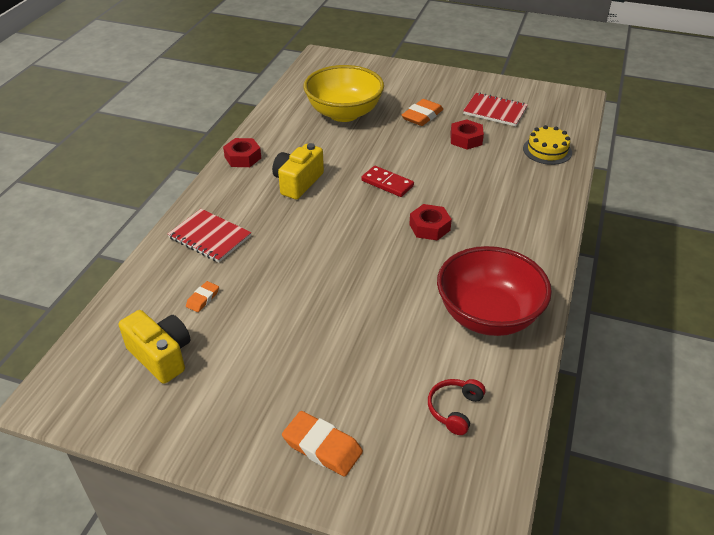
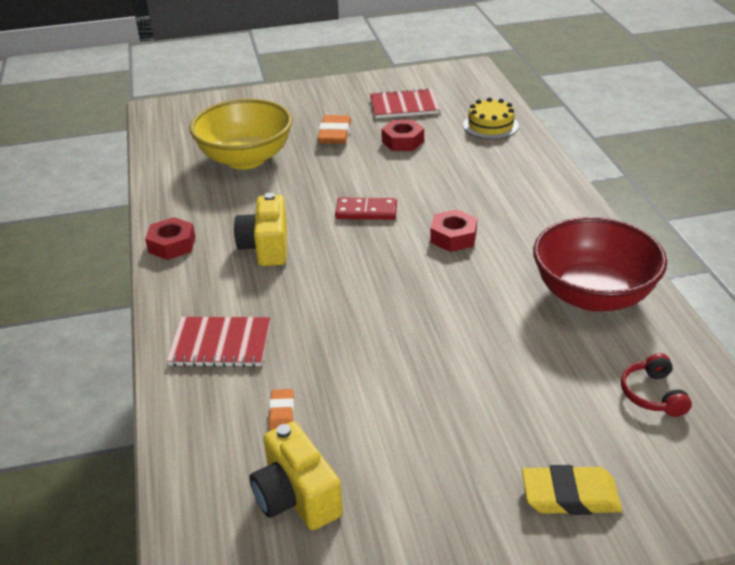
camera: 30 degrees left, 5 degrees down
yellow camera [119,310,191,384] -> yellow camera turned 135 degrees counterclockwise [250,421,343,530]
orange eraser [282,411,363,477] -> yellow eraser [522,465,622,515]

